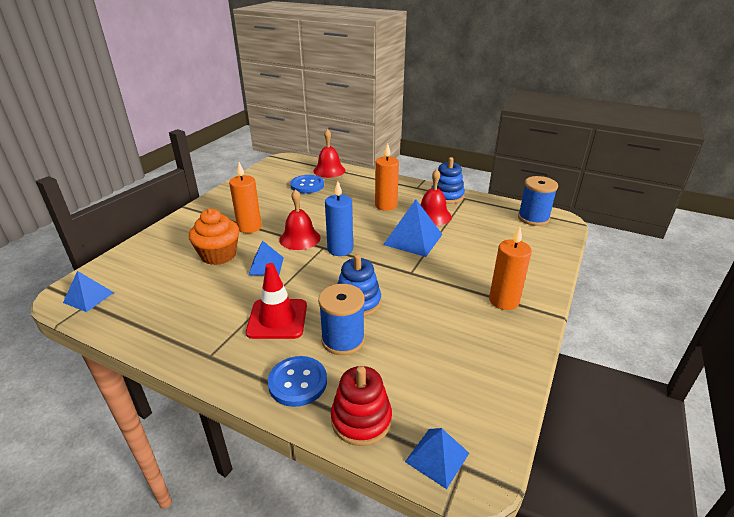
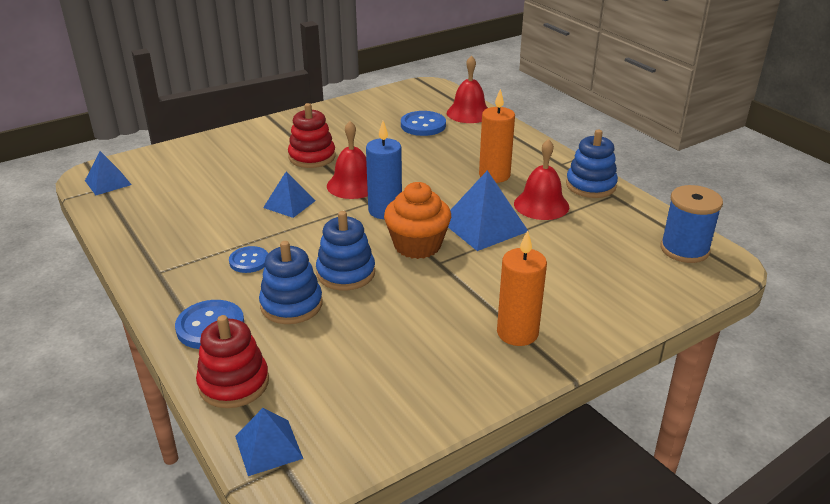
camera: 30 degrees right, 0 degrees up
orange cupcake [189,209,239,265] -> orange cupcake moved to [384,182,451,259]
orange candle [229,162,262,233] -> red stacking toy [288,103,336,168]
red traffic cone [246,263,307,339] -> blue button [229,246,268,273]
blue spool [318,284,365,355] -> blue stacking toy [259,241,323,324]

